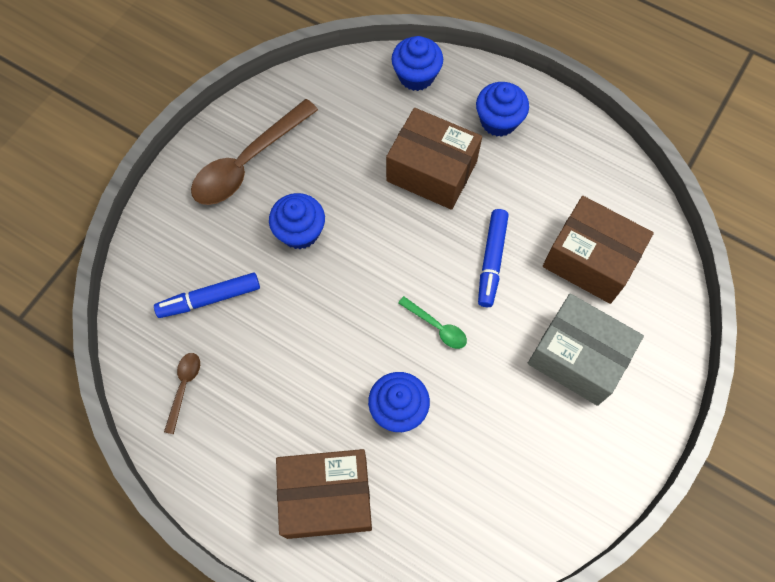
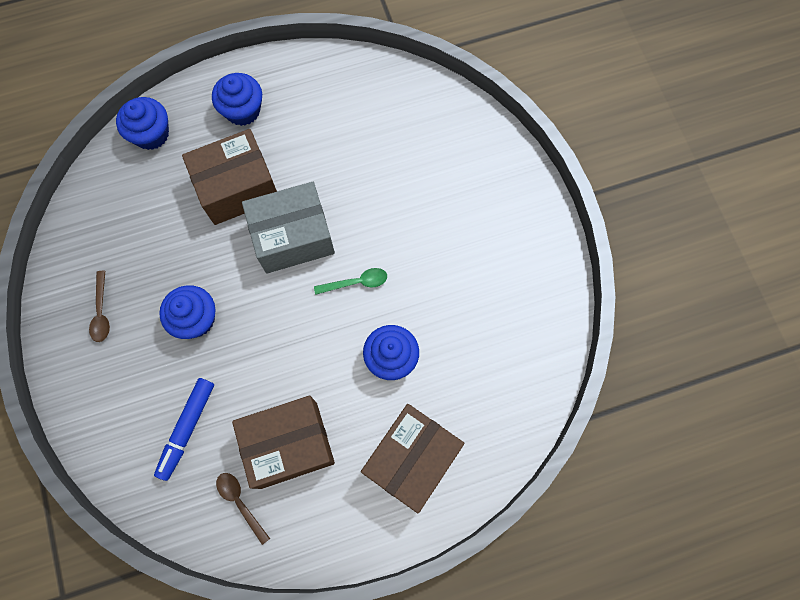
camera: 50 degrees left, 5 degrees up
brown spoon [191,99,318,205] -> brown spoon [89,271,110,342], size x0.47
blue marker [478,209,509,307] -> none
grey box [528,294,644,406] -> grey box moved to [242,182,335,273]
brown box [543,196,654,304] -> brown box moved to [232,396,335,489]

